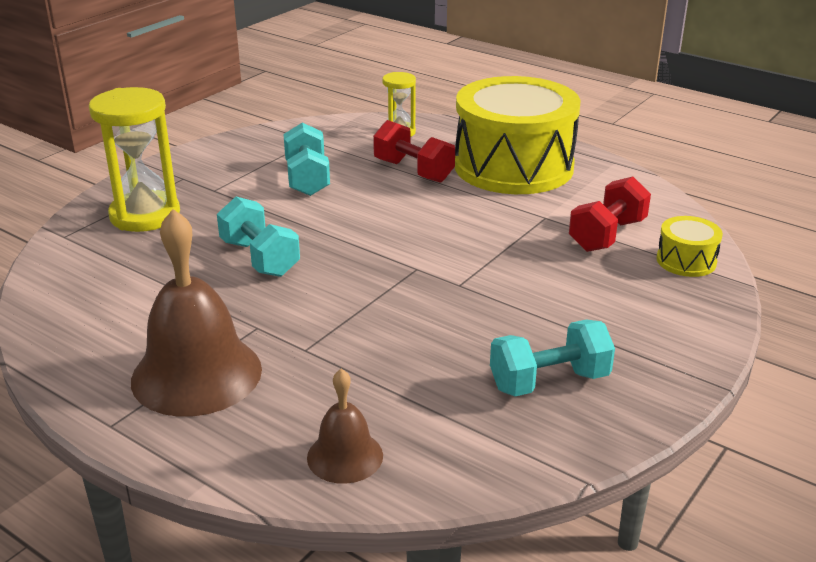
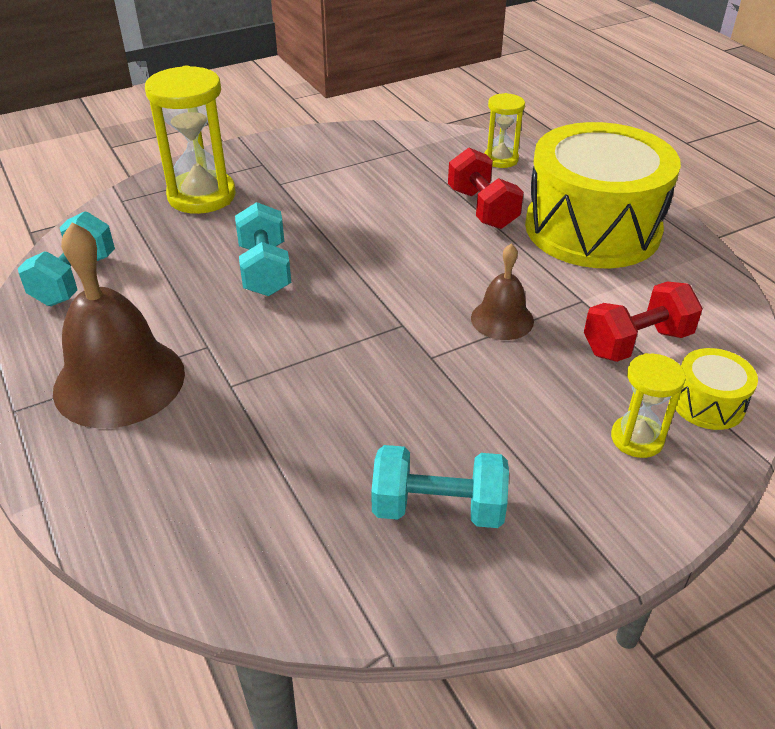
camera: 25 degrees right, 10 degrees up
turquoise dumbbell [283,123,330,196] -> turquoise dumbbell moved to [18,211,115,306]
brown bell [307,369,383,484] -> brown bell moved to [471,243,534,340]
none -> yellow hourglass [611,353,686,458]

